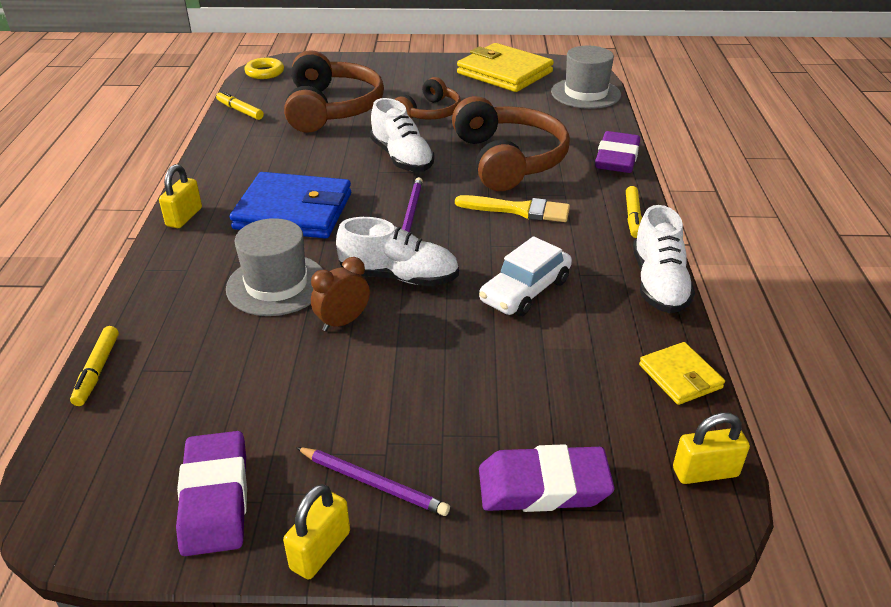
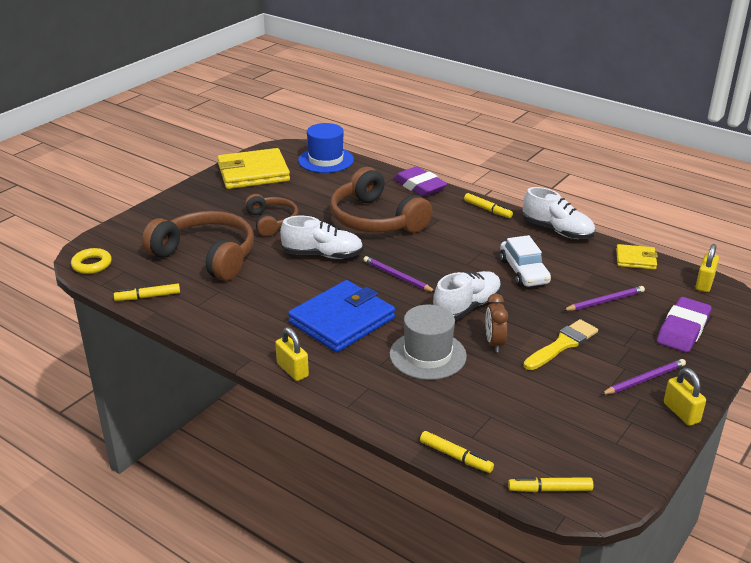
camera: 55 degrees left, 5 degrees down
purple eraser [176,431,247,556] -> none
brown headphones [452,96,570,191] -> brown headphones turned 150 degrees counterclockwise [330,167,432,233]
yellow brush [455,195,570,222] -> yellow brush moved to [524,319,598,370]
grey hat [551,46,621,109] -> blue hat [298,123,354,173]
none -> yellow marker [508,477,593,492]
none -> purple pencil [563,286,645,311]

